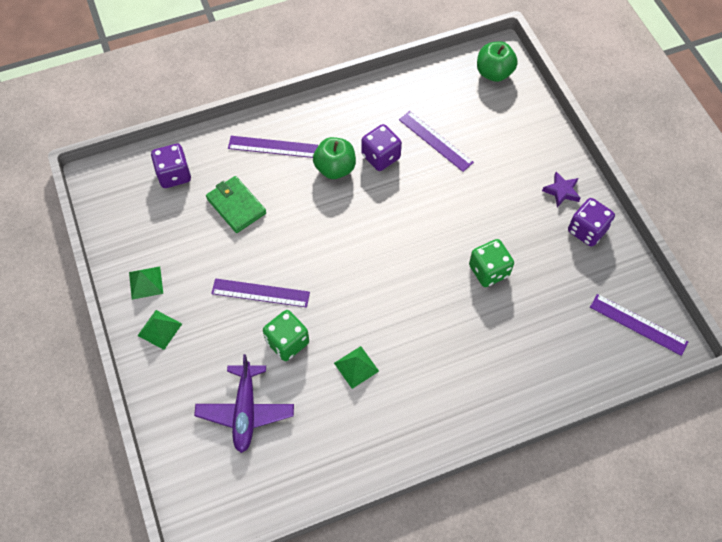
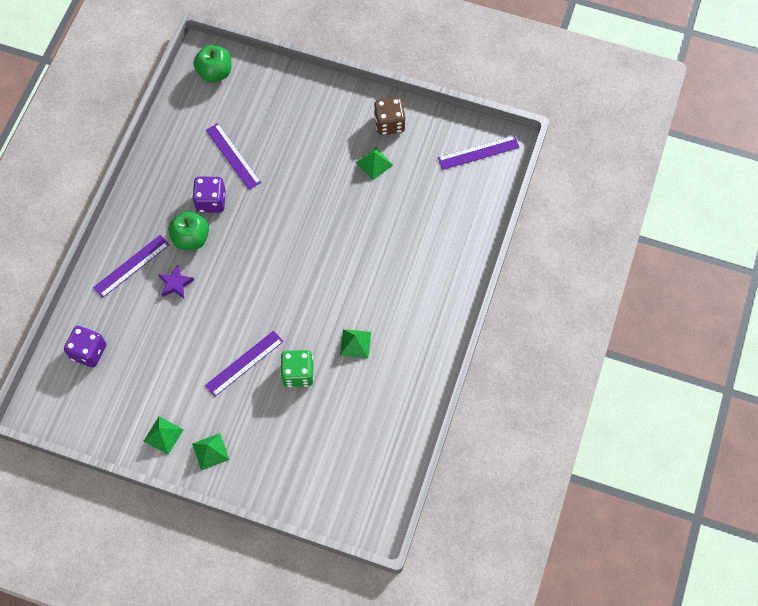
camera: 50 degrees left, 5 degrees up
purple plane [194,354,294,453] -> none
green wallet [206,176,266,233] -> none
purple ruler [399,111,474,172] -> purple ruler turned 60 degrees clockwise [206,123,261,190]
green dice [469,239,514,287] -> none
purple star [542,172,581,207] -> purple star moved to [158,264,194,298]
purple dice [568,198,615,247] -> brown dice [374,97,405,135]
none -> green pyramid [356,148,393,180]

